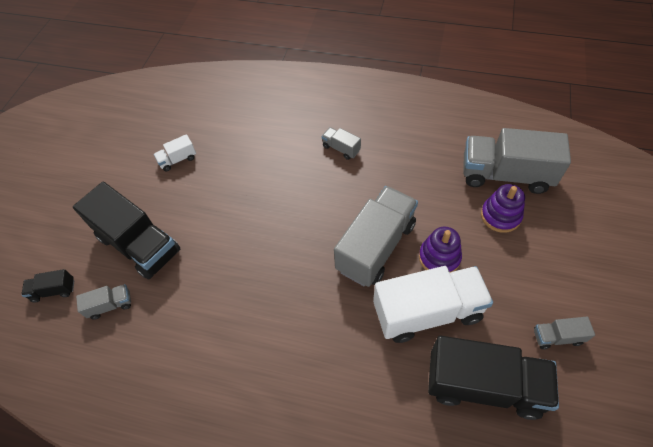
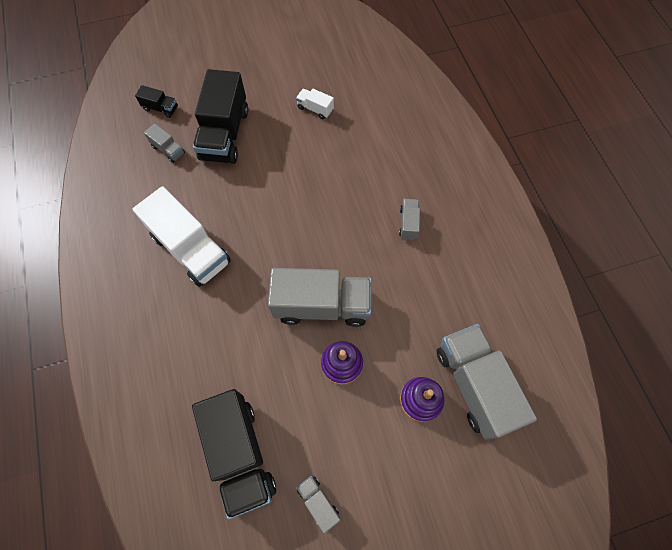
camera: 55 degrees right, 10 degrees up
black truck [21,269,74,302] -> black truck turned 150 degrees clockwise [135,85,178,118]
white truck [373,266,493,343] -> white truck moved to [133,186,231,287]

